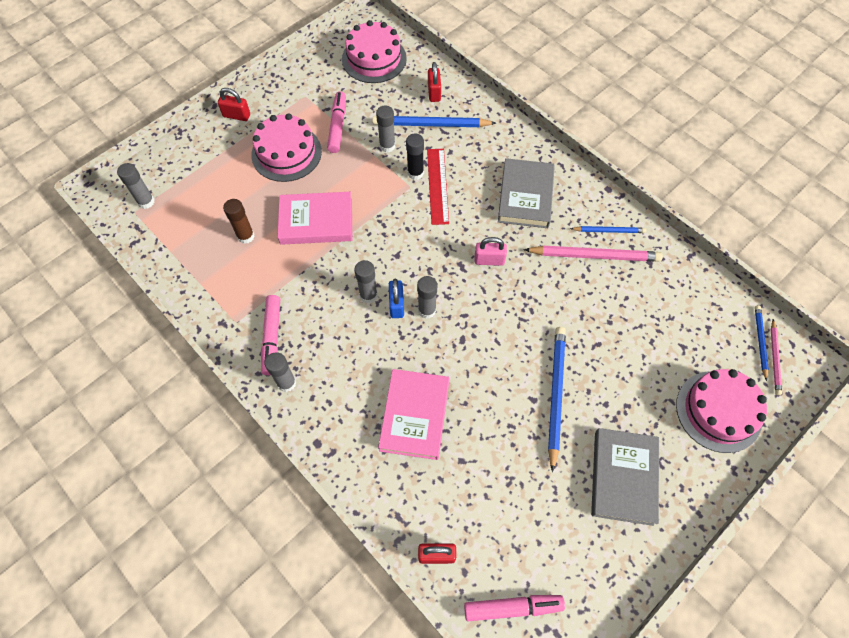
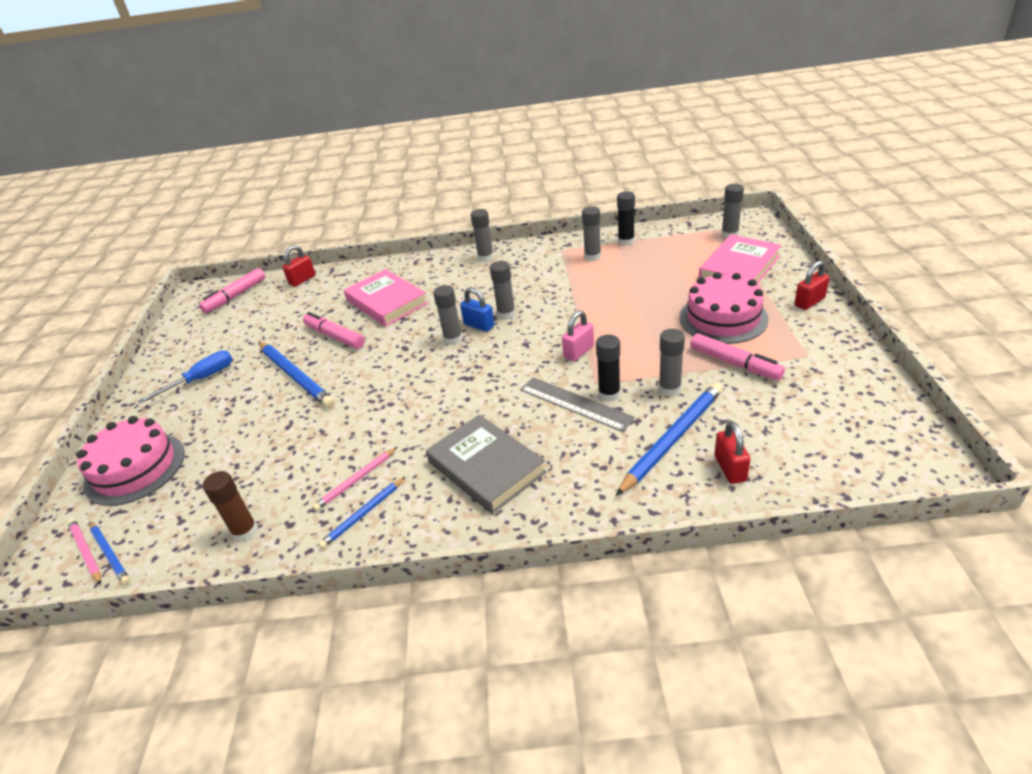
camera: 135 degrees right, 25 degrees down
brown glue stick [223,199,255,244] -> brown glue stick moved to [203,471,258,542]
pink marker [261,295,280,375] -> pink marker moved to [303,312,365,349]
pink book [277,192,352,245] -> pink book moved to [699,234,782,284]
pink cake [342,20,407,83] -> none
red ruler [427,149,449,225] -> grey ruler [520,377,635,432]
red padlock [428,62,441,102] -> red padlock turned 45 degrees clockwise [714,421,751,484]
pink padlock [475,237,507,266] -> pink padlock moved to [562,311,594,361]
pink pencil [523,246,663,262] -> pink pencil [312,447,397,511], size x0.56
grey book [591,428,659,526] -> blue screwdriver [138,351,233,404]
none -> grey glue stick [582,206,601,261]
none -> black glue stick [617,192,635,246]

